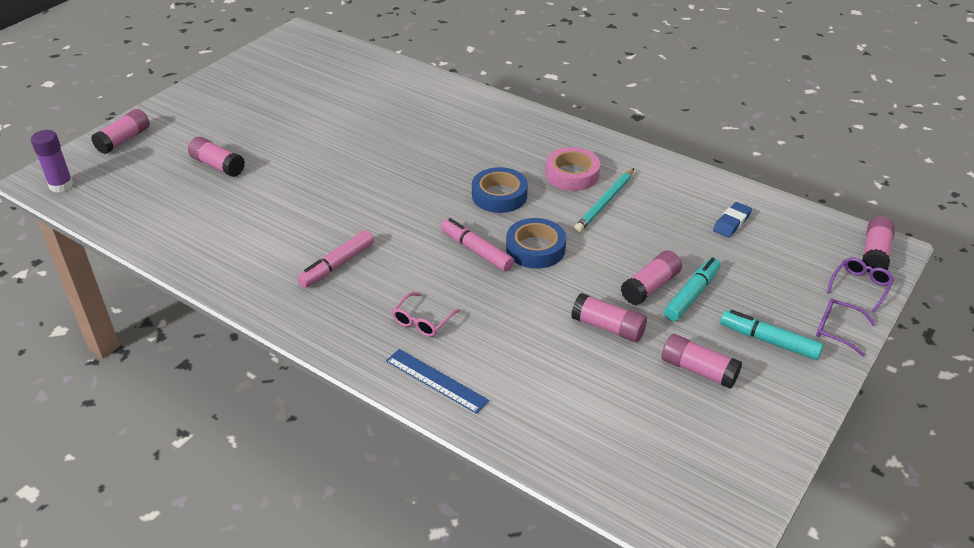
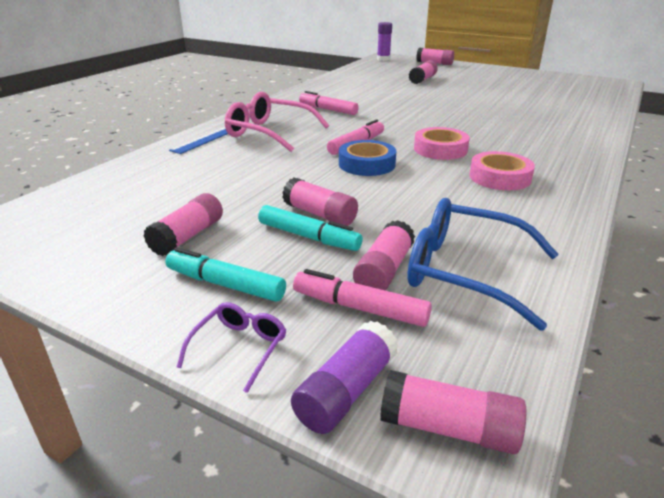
camera: 85 degrees right, 10 degrees down
pink glasses [392,292,460,337] -> pink glasses [225,92,329,152], size x2.02
blue tape [472,167,528,213] -> pink tape [414,127,470,160]
pink glue stick [571,293,647,342] -> pink glue stick moved to [353,220,415,290]
turquoise pencil [574,168,634,232] -> none
blue eraser [713,202,752,238] -> blue glasses [407,198,559,331]
turquoise marker [720,310,824,360] -> turquoise marker turned 90 degrees counterclockwise [165,247,286,302]
purple glasses [827,257,894,312] -> purple glue stick [291,321,399,434]
none -> pink marker [293,269,432,327]

